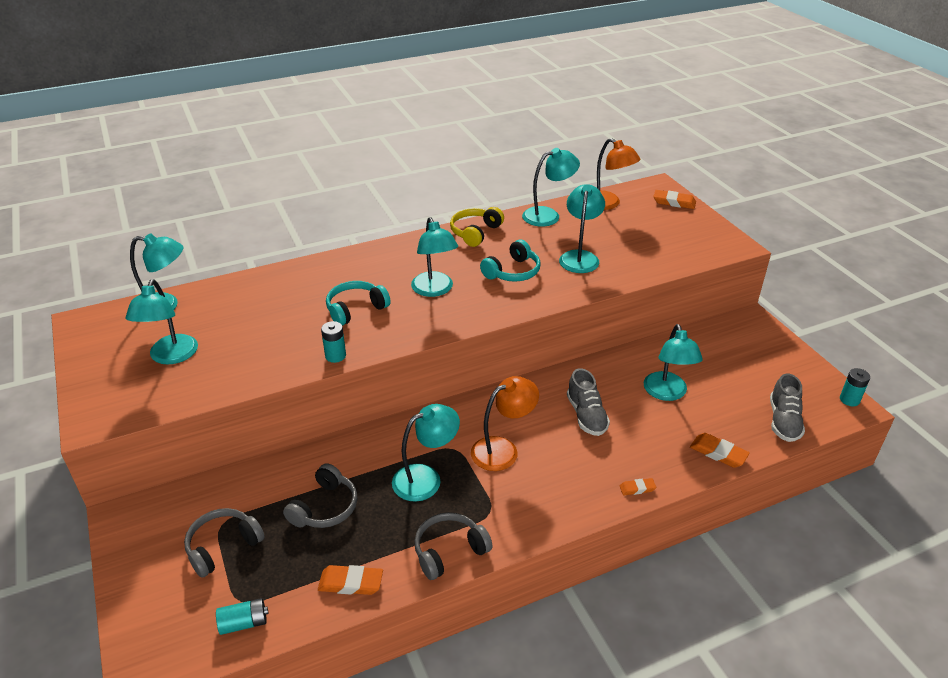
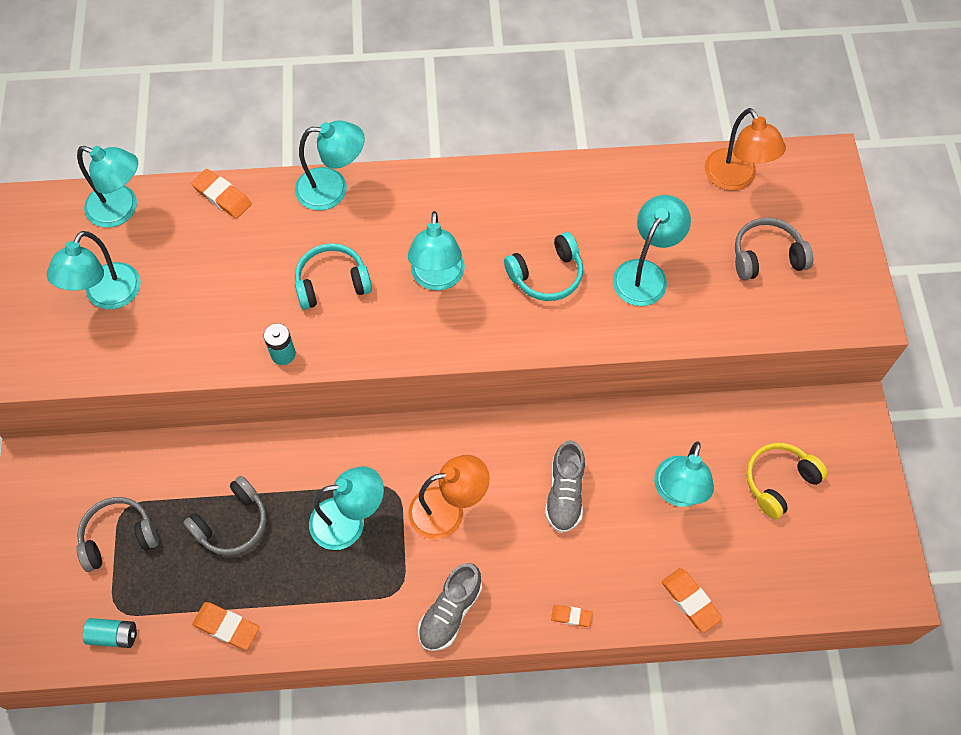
camera: 20 degrees right, 25 degrees up
grey headphones [414,512,493,580] -> grey headphones moved to [735,218,813,280]
yellow headphones [450,207,504,247] -> yellow headphones moved to [746,443,828,519]
turquoise lamp [522,148,580,227] -> turquoise lamp moved to [295,120,365,211]
orange eraser [653,190,696,209] -> orange eraser moved to [191,169,252,219]
grey shoe [770,374,805,442] -> grey shoe moved to [418,563,482,651]
turquoise battery [840,368,870,406] -> none

